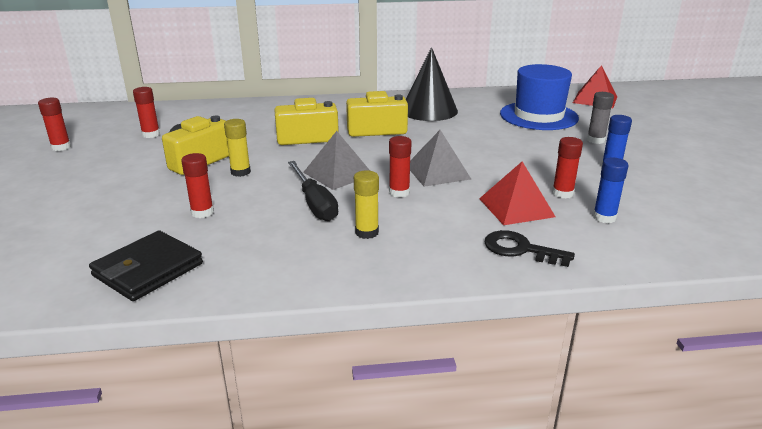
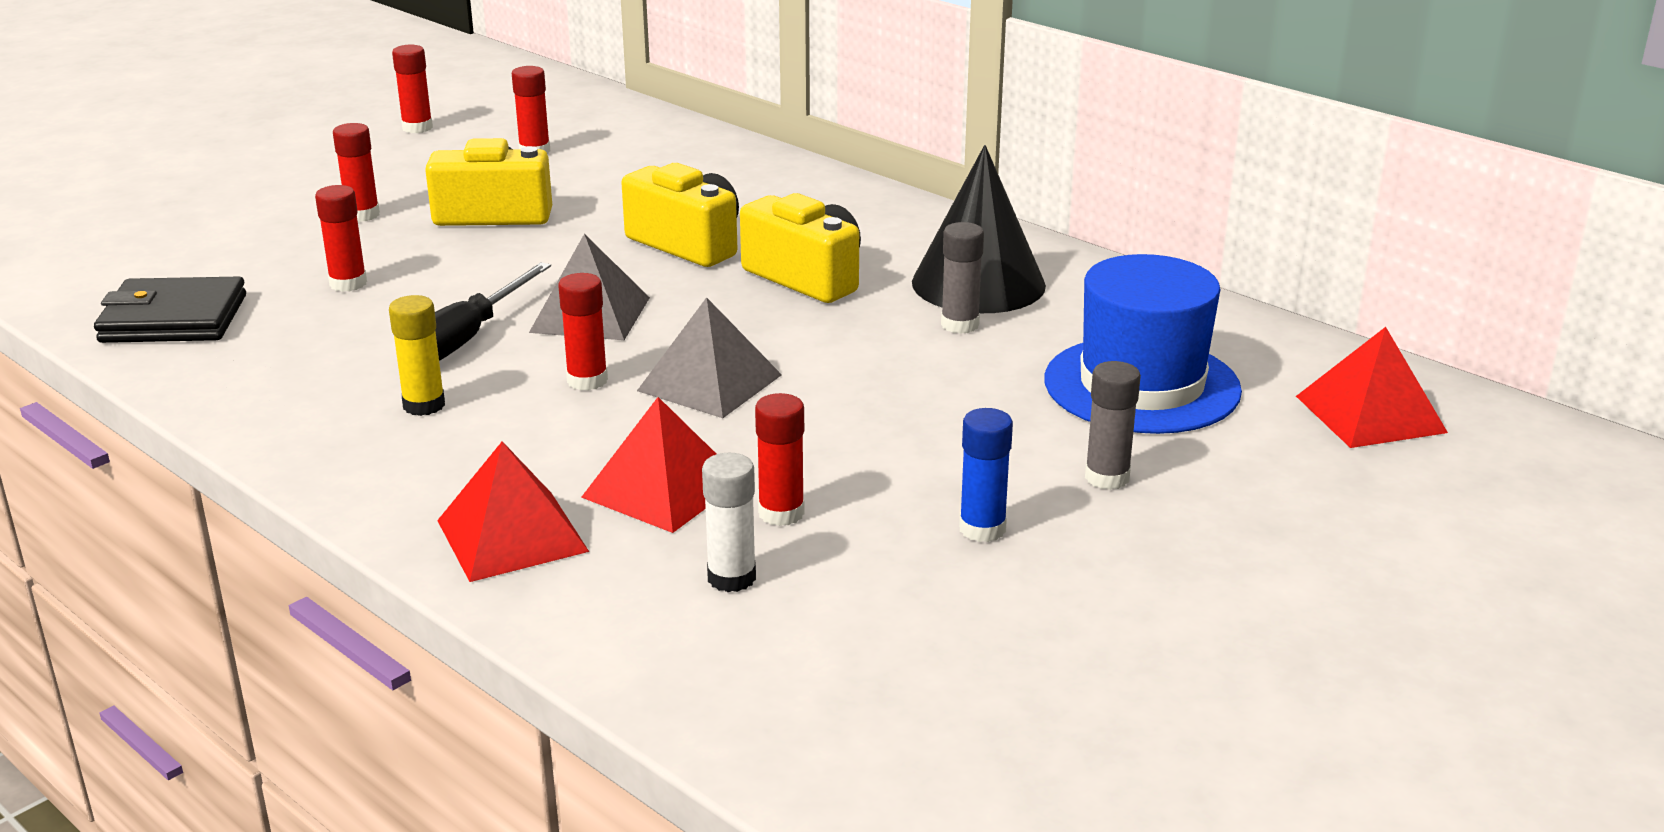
camera: 50 degrees right, 0 degrees up
yellow glue stick [224,119,251,177] -> none
black key [484,230,575,267] -> red pyramid [437,441,589,582]
blue glue stick [593,158,628,223] -> white glue stick [702,453,756,592]
none -> red glue stick [333,123,380,222]
none -> grey glue stick [941,222,984,334]

